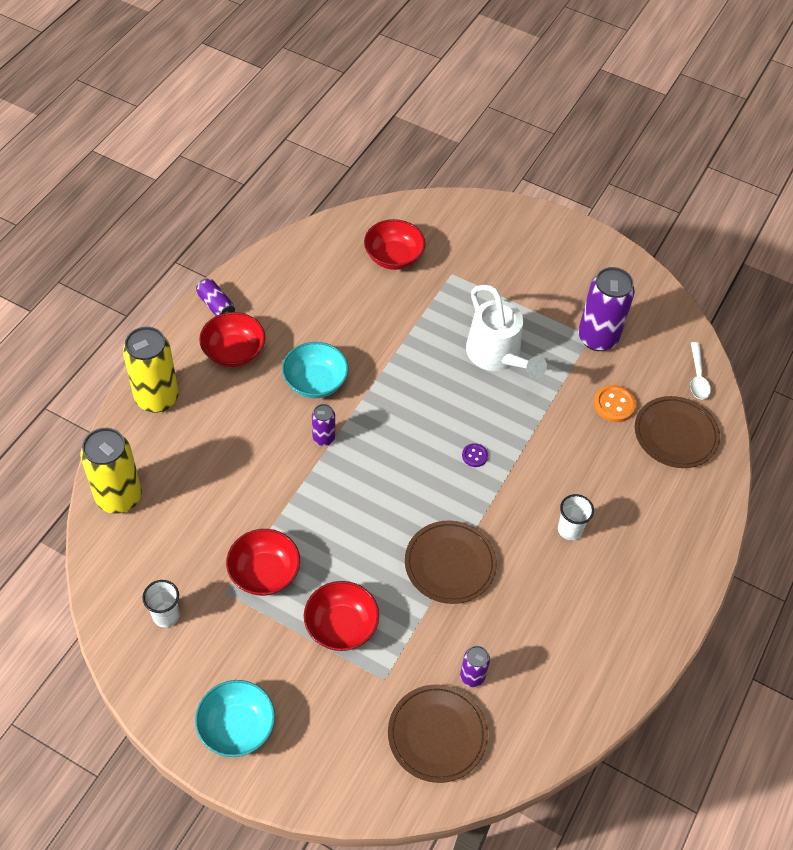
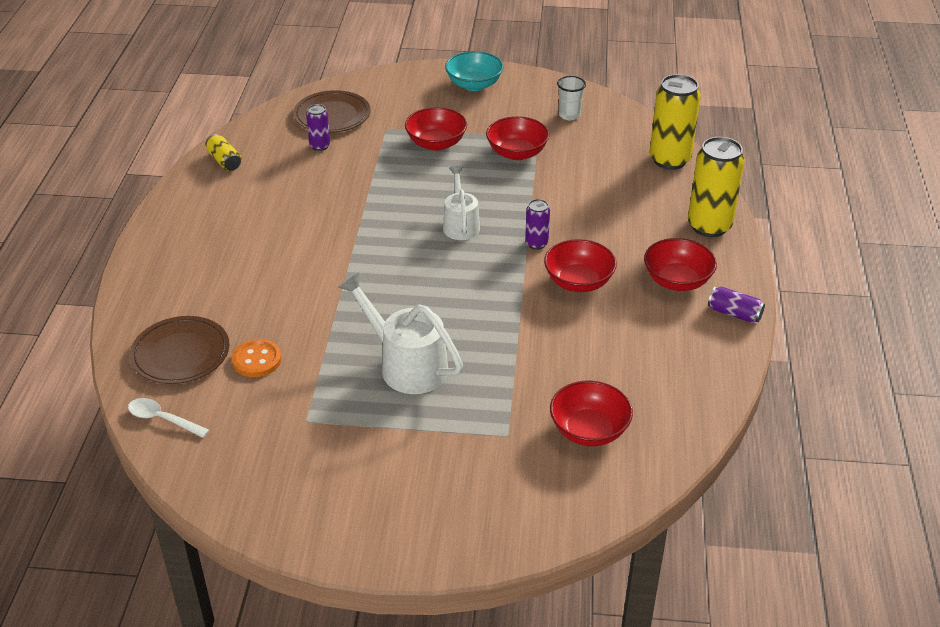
camera: 160 degrees right, 15 degrees down
turquoise bowl [282,342,349,398] -> red bowl [544,239,617,292]
brown plate [405,520,497,604] -> none
purple button [462,443,488,467] -> none
white cup [558,494,594,540] -> none
purple can [578,267,635,351] -> none
white spoon [690,342,711,400] -> white spoon turned 45 degrees counterclockwise [128,398,210,438]
none -> yellow can [206,134,241,171]
none -> white watering can [443,166,480,240]

